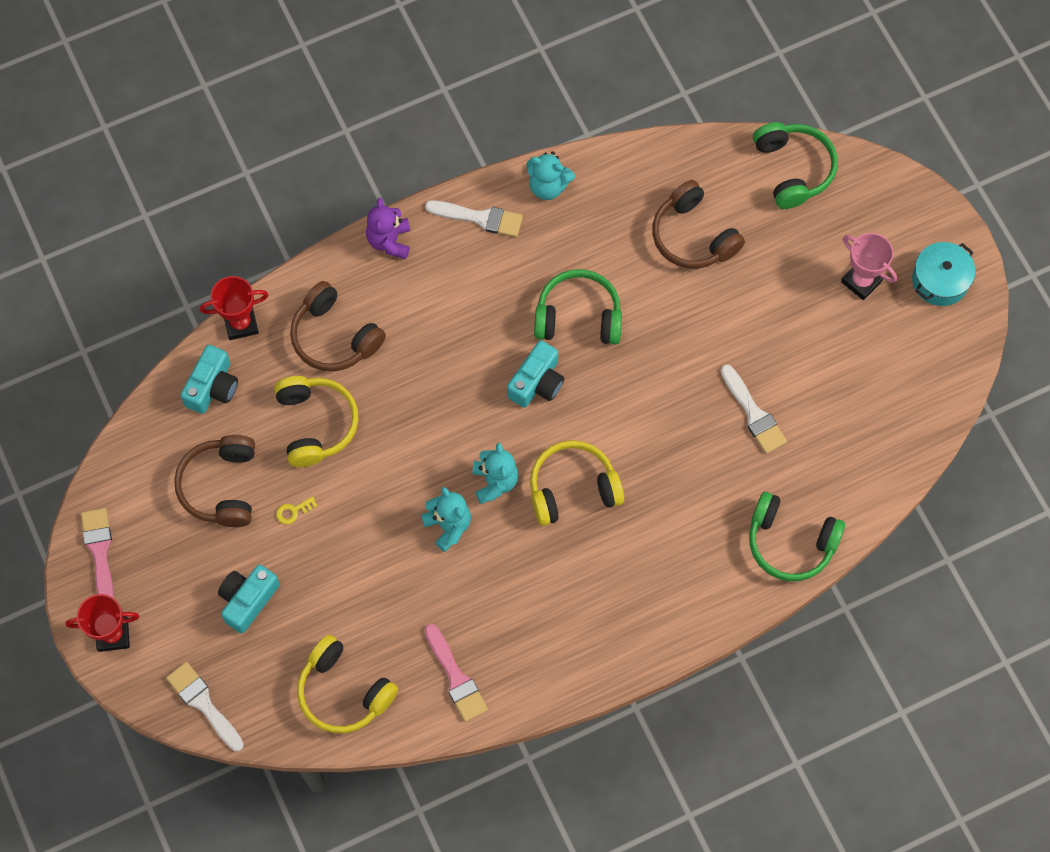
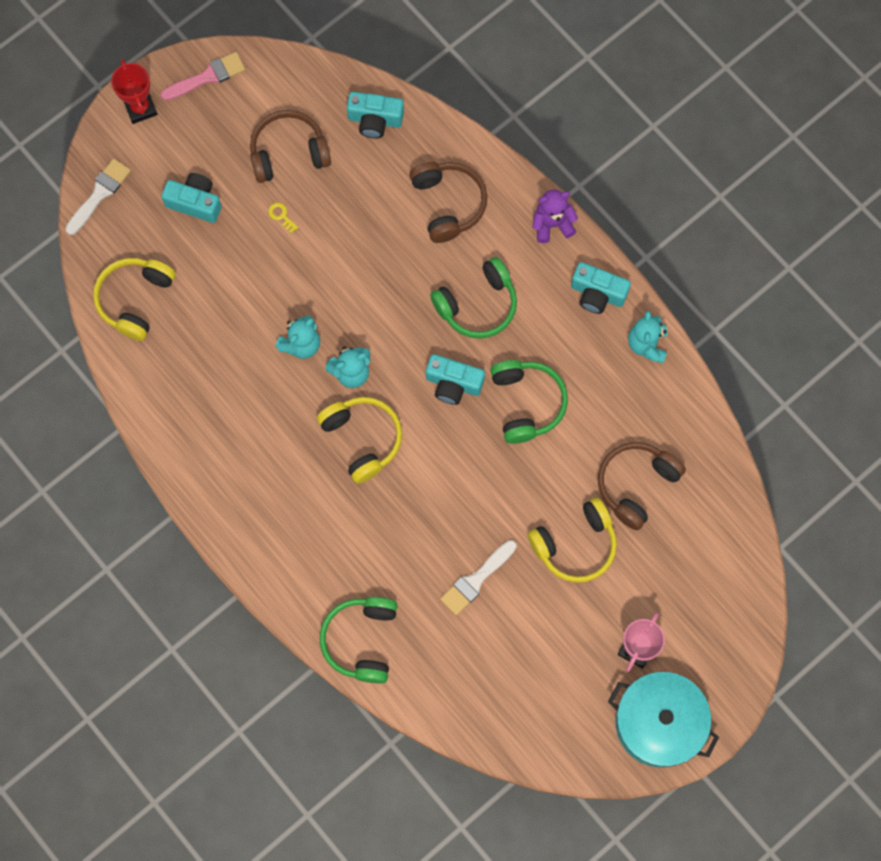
camera: 75 degrees right, 5 degrees up
red trophy [200,276,268,340] -> none
yellow headphones [274,376,359,467] -> yellow headphones moved to [528,498,617,583]
brown headphones [290,281,386,372] -> brown headphones turned 135 degrees clockwise [409,162,488,243]
white brush [425,200,523,237] -> turquoise camera [571,262,631,314]
pink brush [425,624,488,722] -> none
green headphones [753,122,838,209] -> green headphones moved to [430,257,517,339]
turquoise pot [912,242,975,306] -> turquoise pot [608,672,719,767], size x1.59

